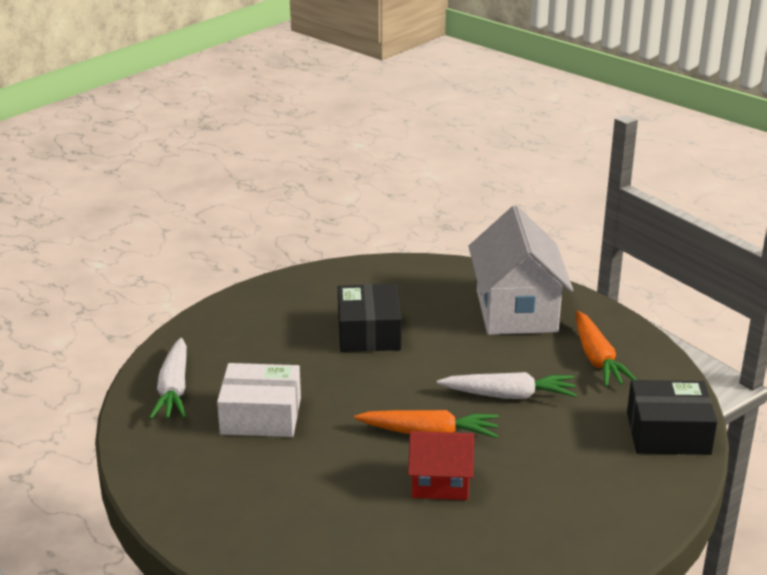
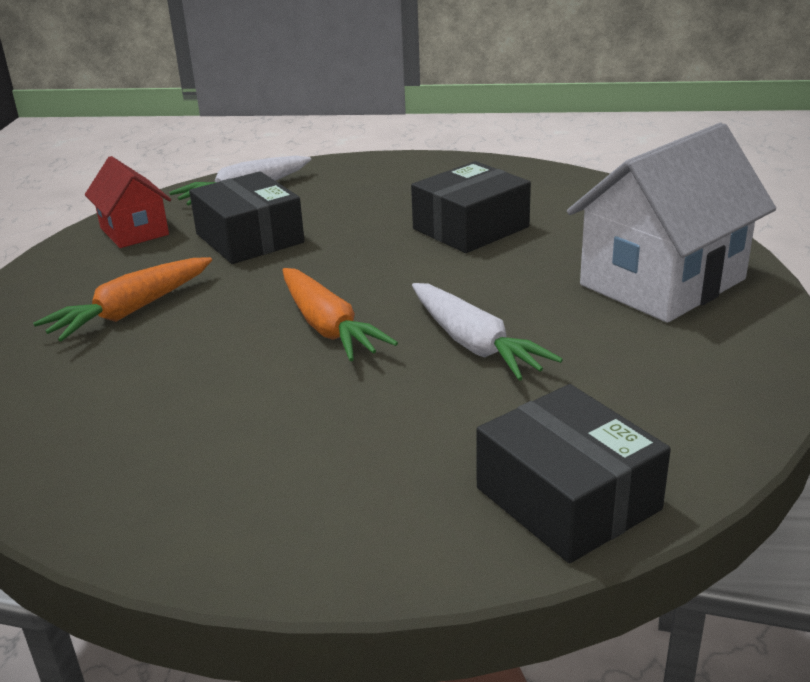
camera: 55 degrees right, 0 degrees up
white box [217,363,301,437] -> black box [189,171,304,264]
red house [408,431,474,500] -> red house moved to [85,156,171,248]
orange carrot [576,311,637,387] -> orange carrot moved to [33,257,212,342]

